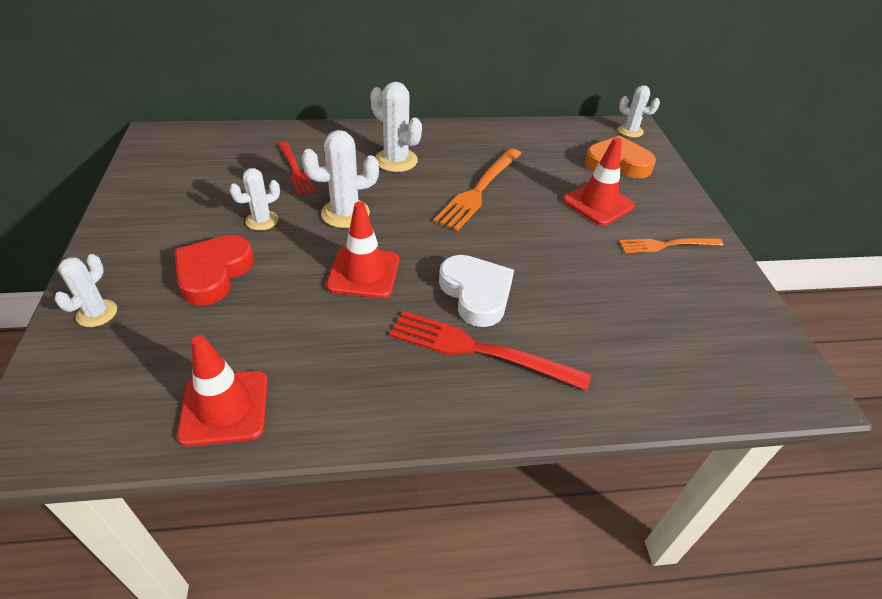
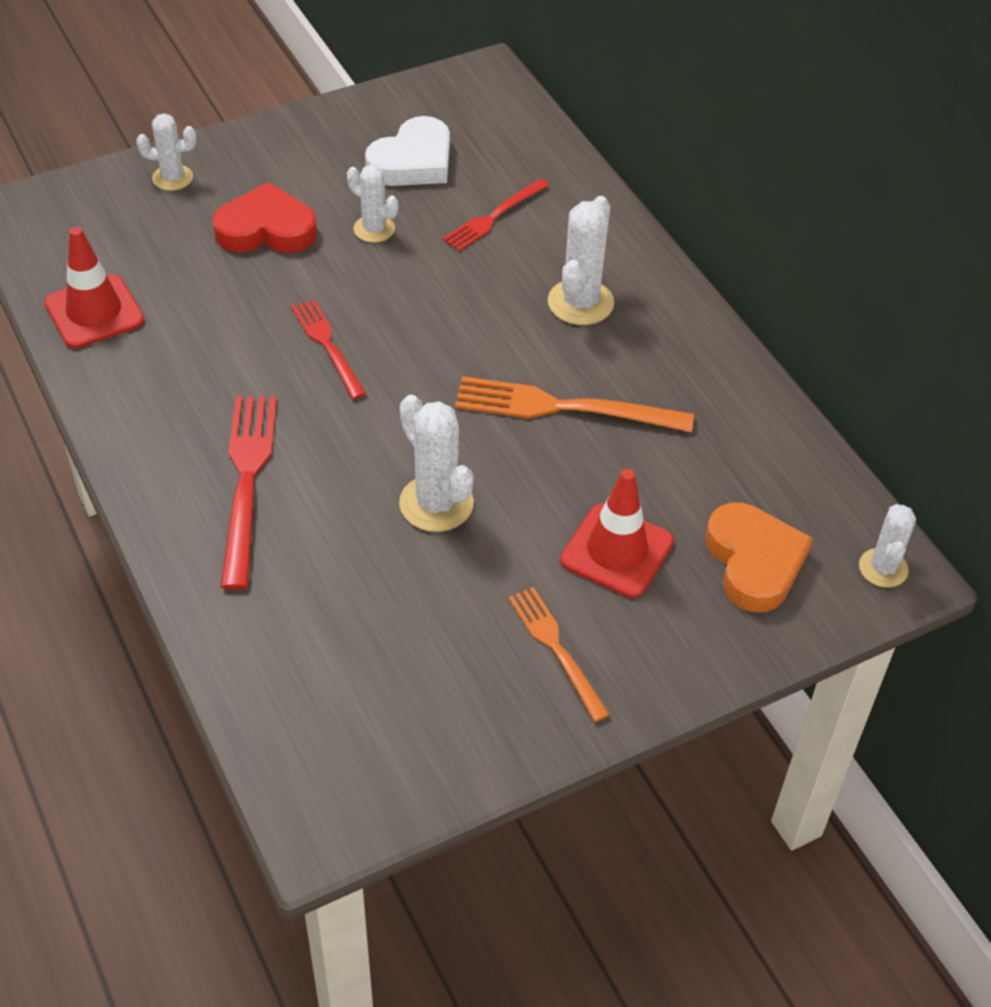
camera: 70 degrees right, 5 degrees up
white cactus [302,130,379,228] -> white cactus moved to [399,395,474,532]
red traffic cone [326,202,399,298] -> red fork [291,299,366,399]
white heart [439,255,514,327] -> white heart moved to [365,116,450,186]

